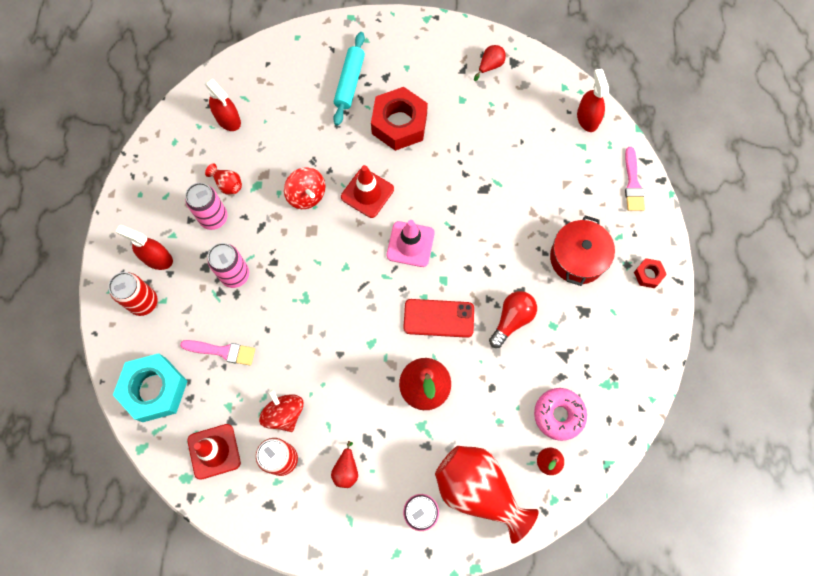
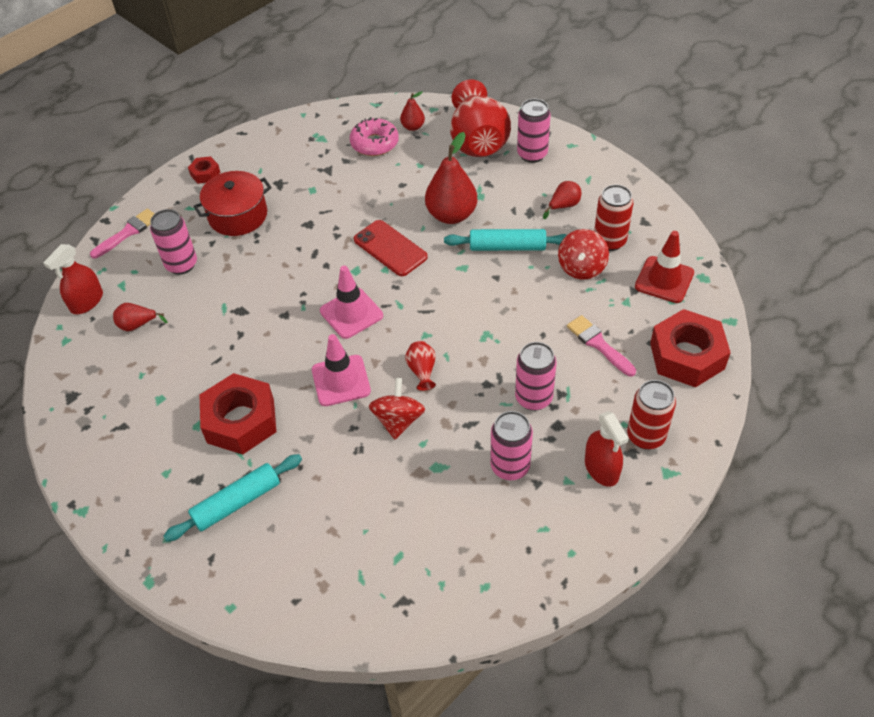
camera: 135 degrees left, 20 degrees down
turquoise nut [113,353,188,422] -> red nut [650,309,731,388]
red spray bottle [205,78,241,131] -> none
red vase [205,163,242,194] -> red vase moved to [405,341,436,391]
red traffic cone [341,165,394,218] -> pink traffic cone [312,334,371,406]
red pear [474,45,506,81] -> red pear moved to [113,303,168,331]
red light bulb [489,291,537,348] -> none
none -> pink can [150,209,197,275]
none -> turquoise rolling pin [444,229,567,251]

